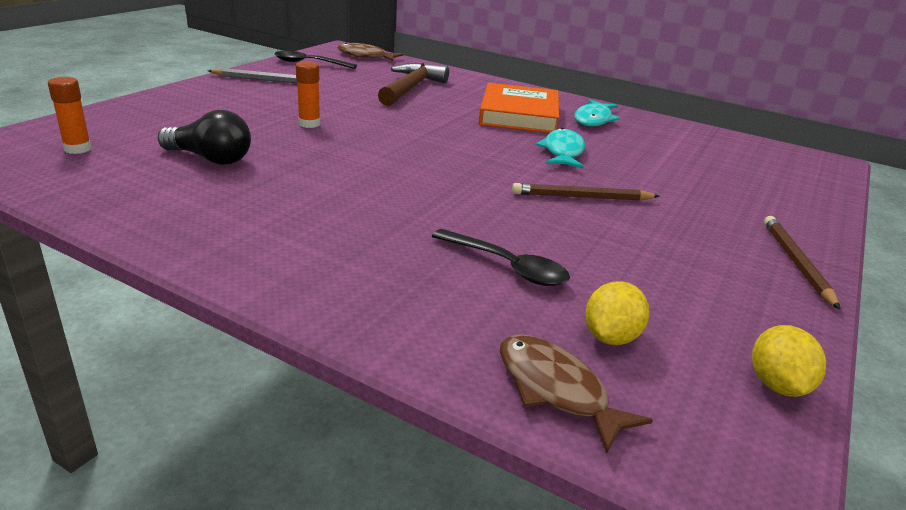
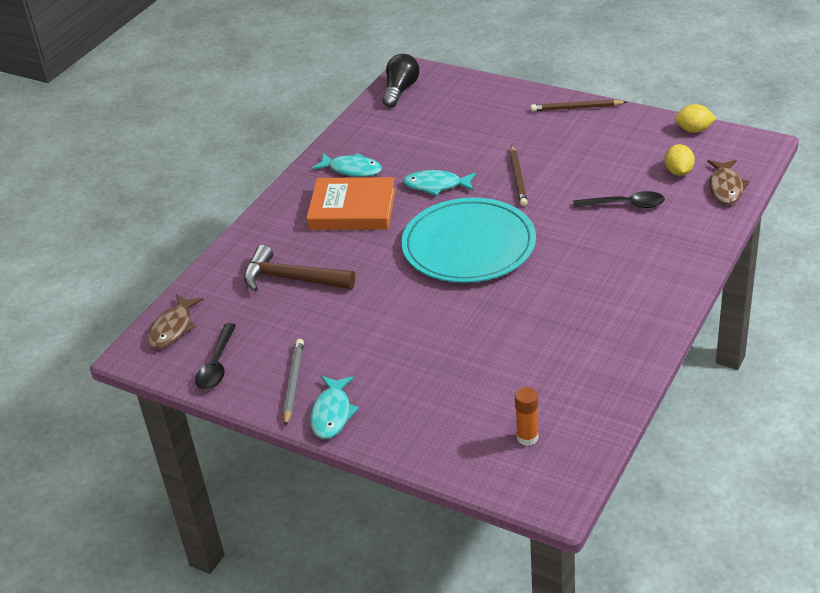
camera: 85 degrees left, 10 degrees up
black light bulb [158,110,251,165] -> black light bulb moved to [383,54,419,107]
orange glue stick [296,61,320,128] -> none
black spoon [432,229,570,286] -> black spoon turned 60 degrees clockwise [573,191,665,208]
brown fish [500,334,653,453] -> brown fish turned 45 degrees counterclockwise [707,160,750,204]
yellow lemon [585,281,649,345] -> yellow lemon turned 60 degrees clockwise [665,144,695,176]
none -> turquoise fish [310,376,359,439]
none -> turquoise plate [401,198,536,283]

